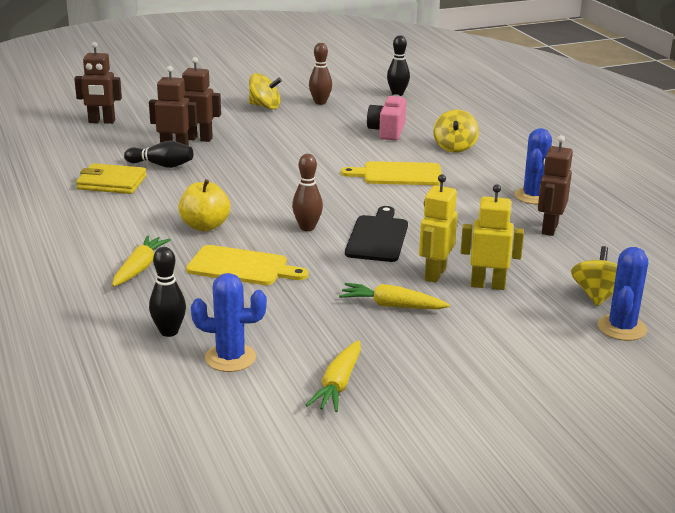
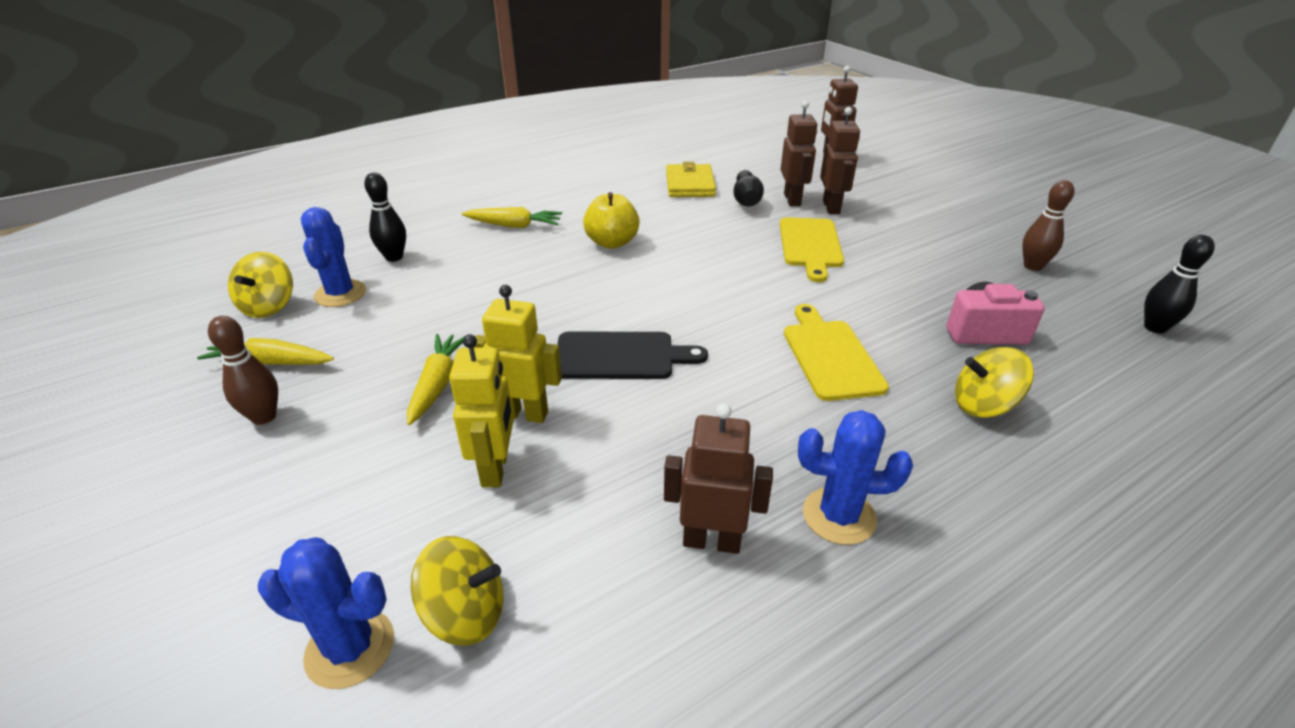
camera: 80 degrees right, 10 degrees up
yellow cutting board [186,245,309,285] -> yellow cutting board moved to [780,217,844,282]
yellow spinning top [249,73,282,109] -> yellow spinning top moved to [228,251,293,318]
brown bowling pin [292,154,323,231] -> brown bowling pin moved to [208,316,278,425]

